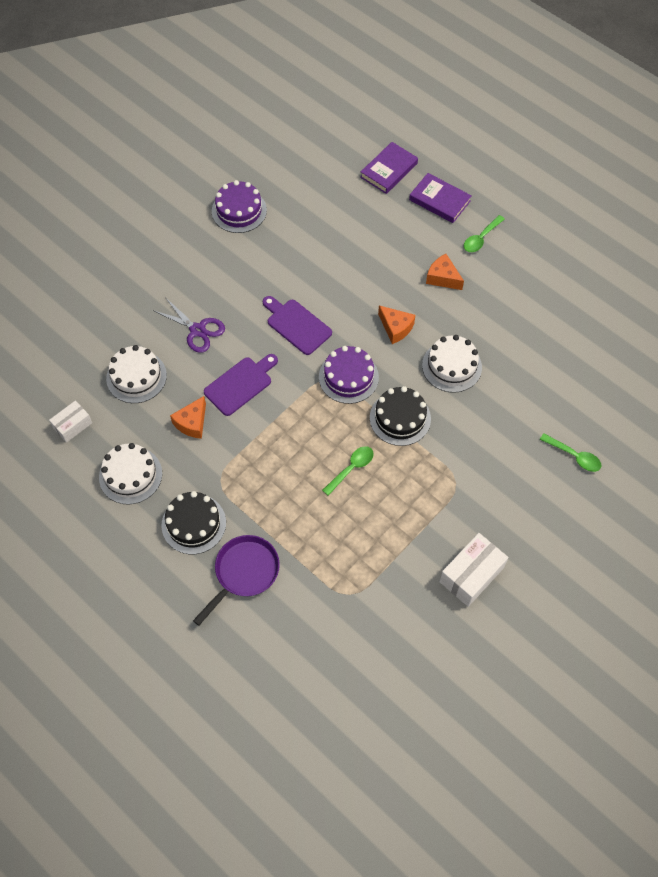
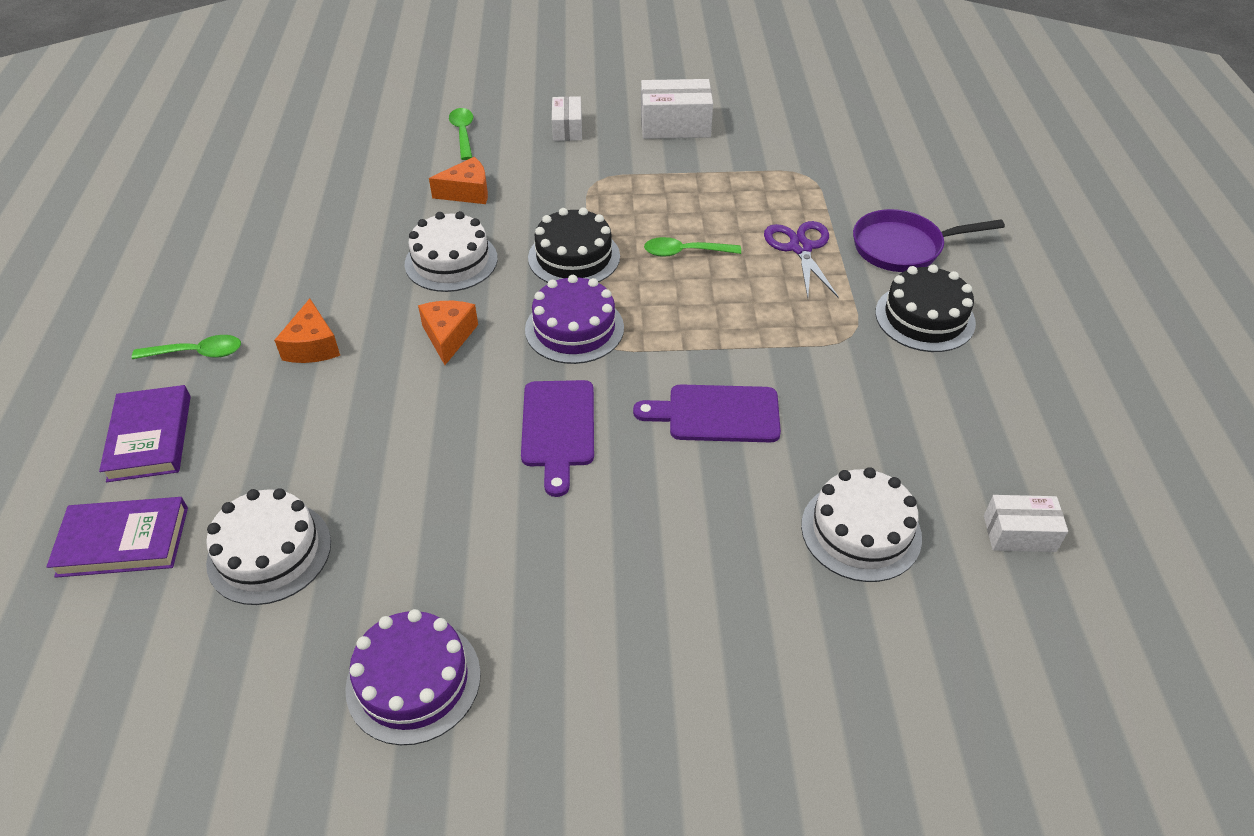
camera: 135 degrees left, 15 degrees down
white cake [99,443,162,504] -> white cake moved to [206,488,331,605]
purple scissors [152,297,225,353] -> purple scissors moved to [764,221,839,298]
orange cheese [170,396,206,439] -> orange cheese moved to [429,157,488,204]
none -> white box [552,96,582,141]

